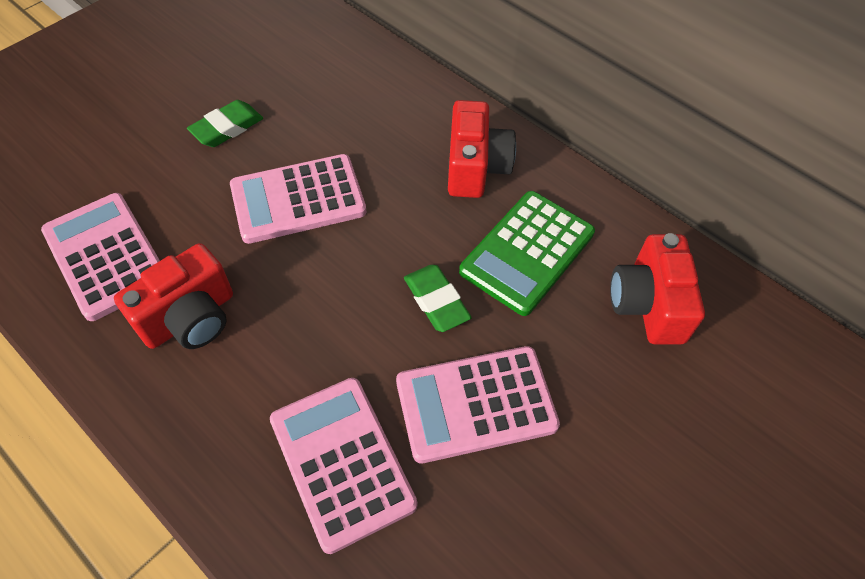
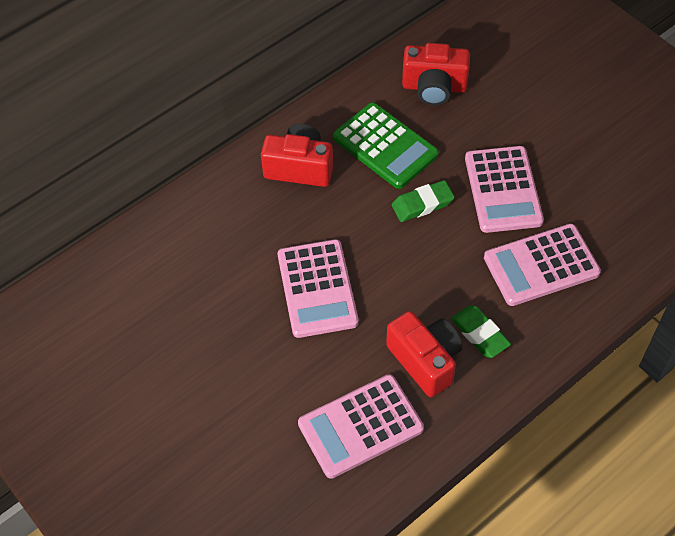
camera: 80 degrees left, 0 degrees up
green eraser [187,100,263,147] -> green eraser moved to [451,305,511,358]

